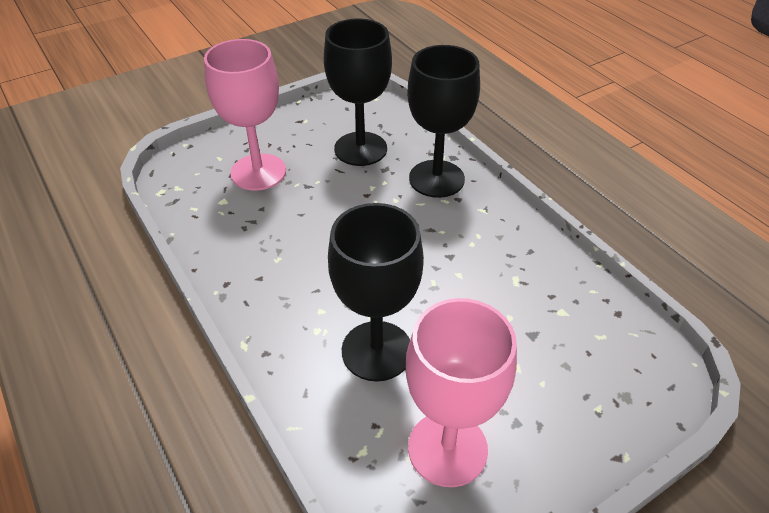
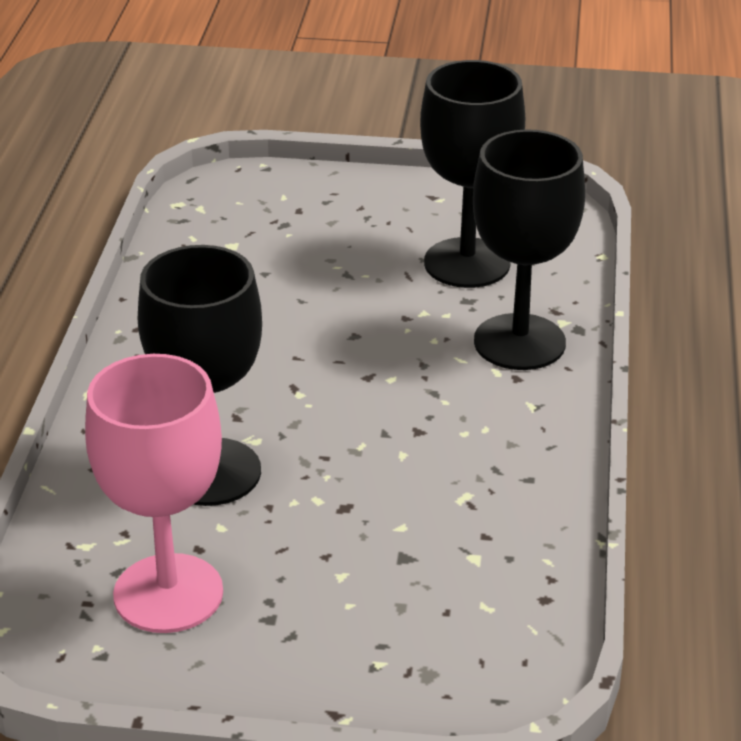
camera: 40 degrees right, 10 degrees down
pink goblet [204,39,286,191] -> none

